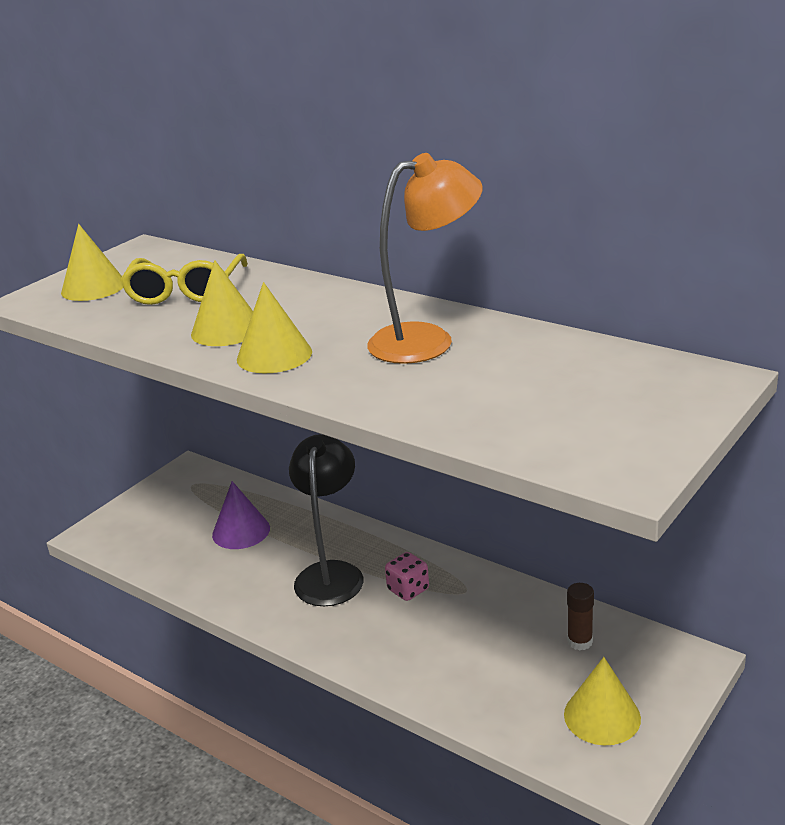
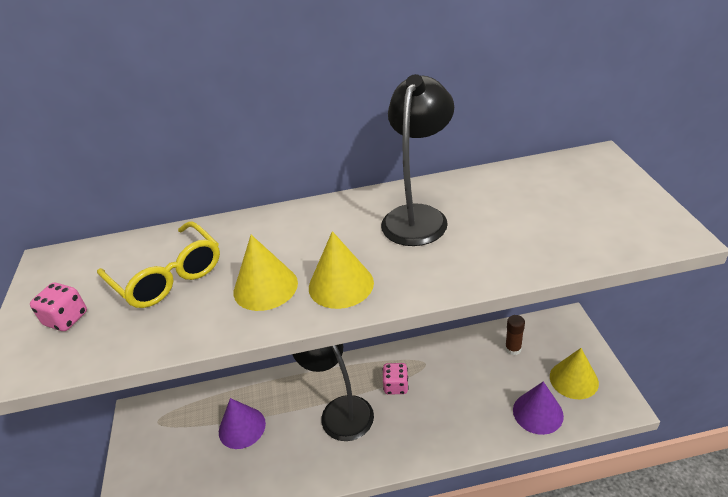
camera: 45 degrees left, 10 degrees up
yellow cone [61,224,123,301] -> pink dice [30,283,87,331]
orange lamp [367,153,483,364] -> black lamp [381,74,454,246]
none -> purple cone [513,381,564,435]

